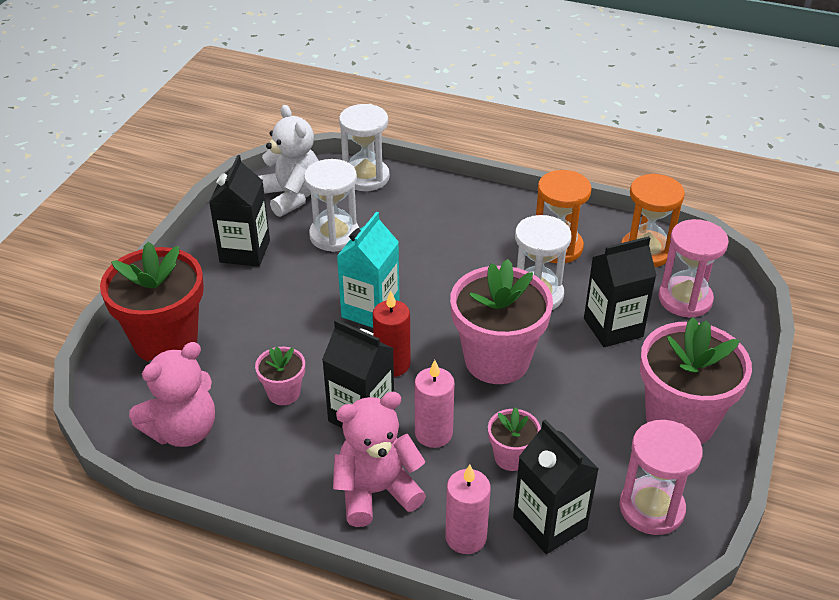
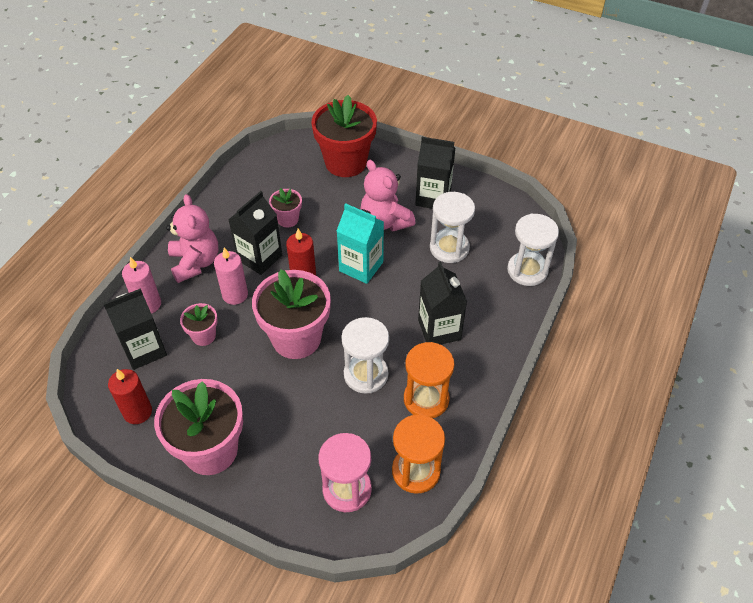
camera: 95 degrees right, 10 degrees up
pink teddy bear [129,342,215,447] -> pink teddy bear moved to [361,160,415,232]
white teddy bear [258,105,319,217] -> none
black carton [584,236,657,347] -> black carton moved to [418,262,467,345]
pink hourglass [619,420,703,535] -> red candle [108,369,152,424]

